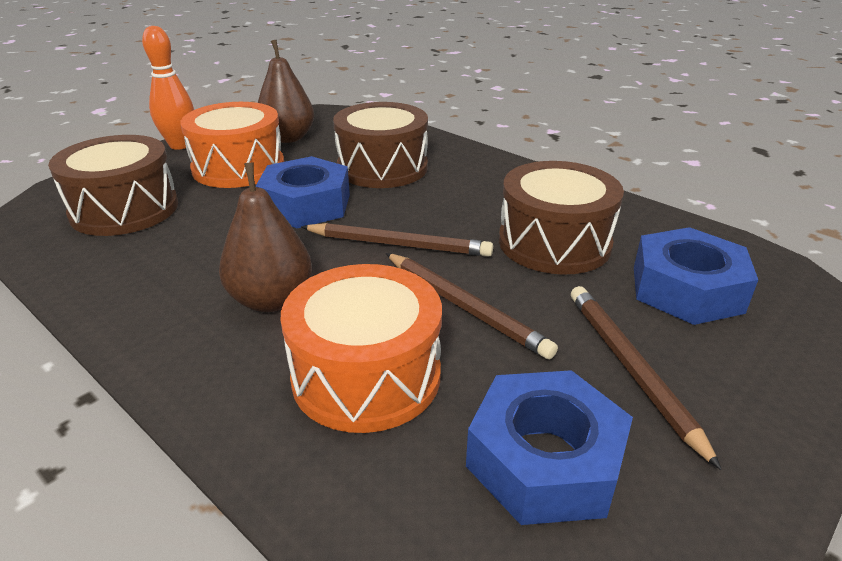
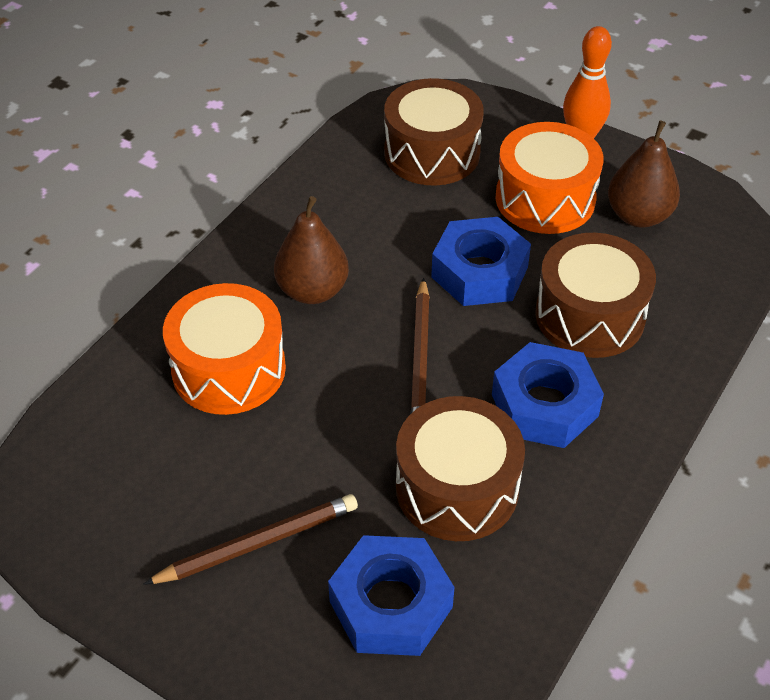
camera: 80 degrees right, 15 degrees up
brown pencil [386,253,558,360] -> none
blue nut [466,370,633,525] -> blue nut moved to [492,342,604,448]

